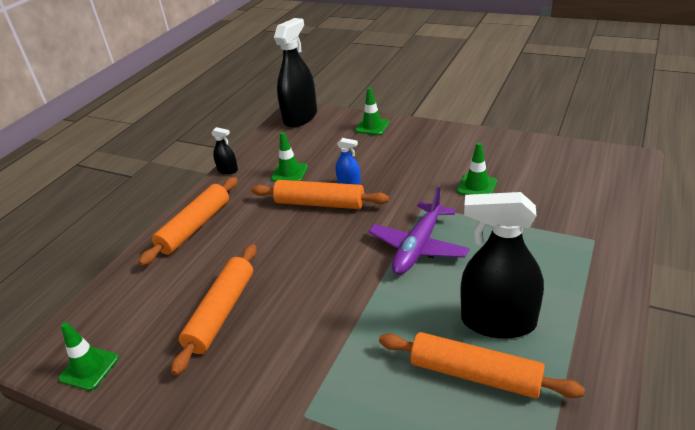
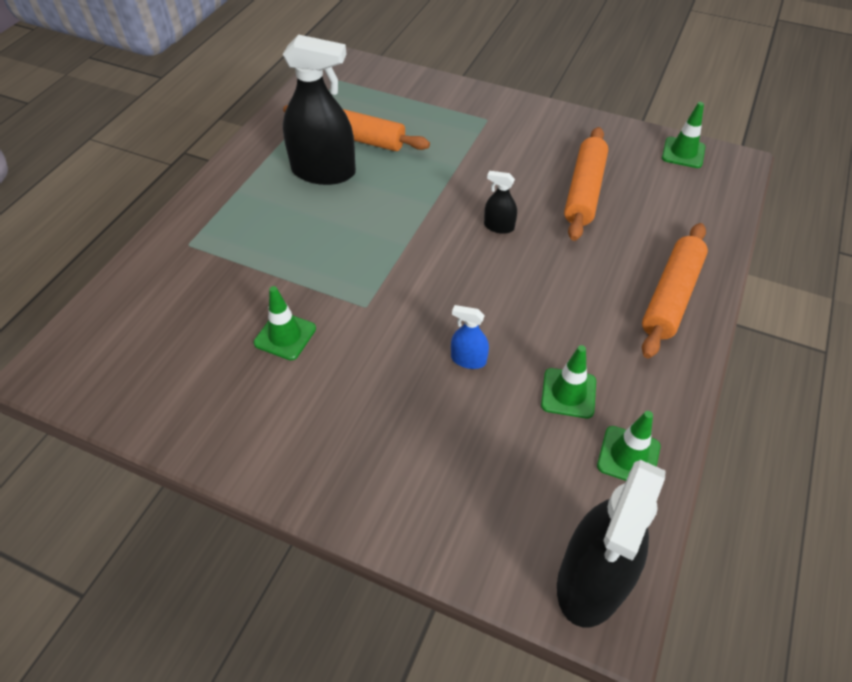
camera: 175 degrees right, 15 degrees up
black spray bottle [211,127,238,174] -> black spray bottle moved to [484,171,517,234]
orange rolling pin [251,180,389,209] -> none
green traffic cone [355,88,390,135] -> green traffic cone moved to [597,411,660,481]
purple plane [368,187,469,275] -> none

